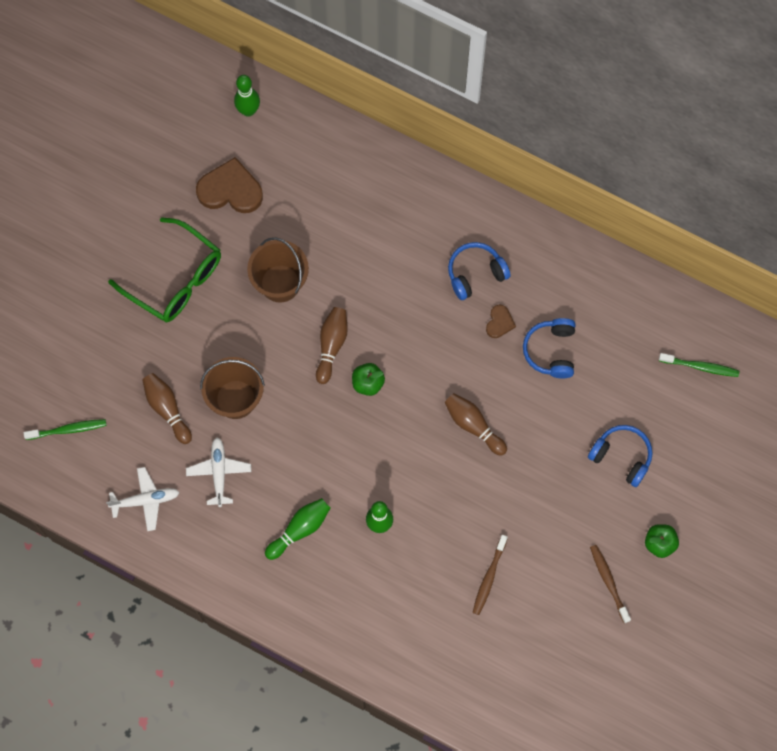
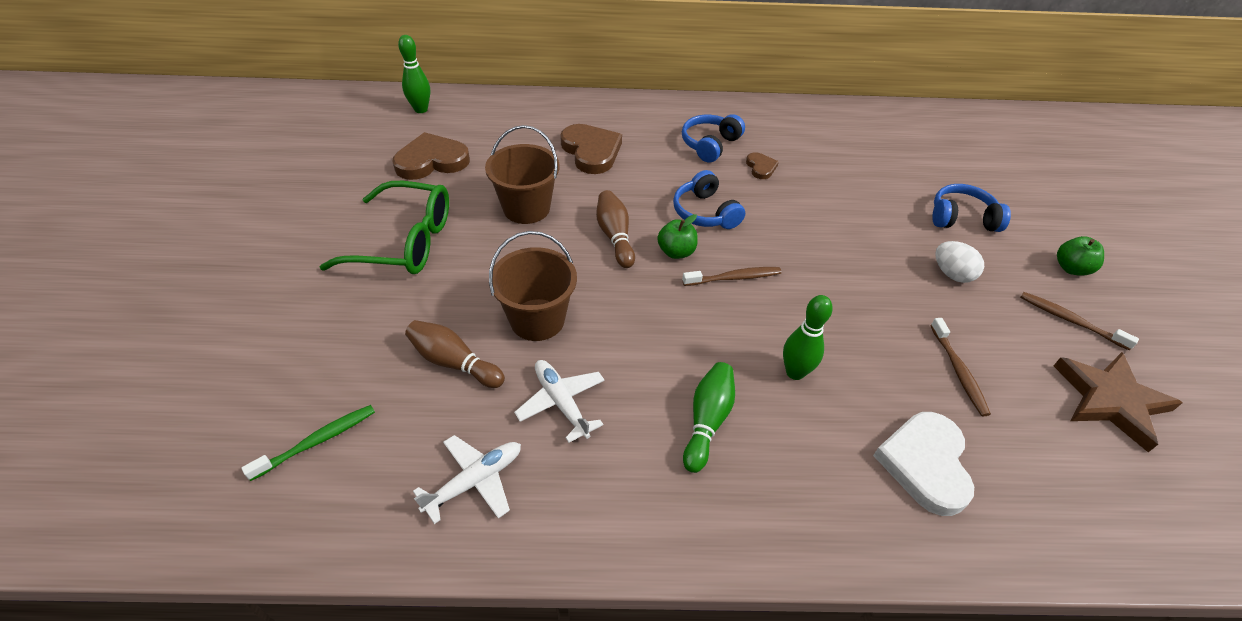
camera: 30 degrees left, 25 degrees down
brown bowling pin [444,393,507,456] -> none
blue headphones [523,318,576,378] -> blue headphones moved to [673,170,745,229]
green toothbrush [659,353,739,377] -> none
none -> brown heart [560,124,622,174]
none -> brown toothbrush [682,267,781,286]
none -> white heart [873,412,974,516]
none -> white egg [935,241,984,283]
none -> brown star [1053,352,1182,452]

